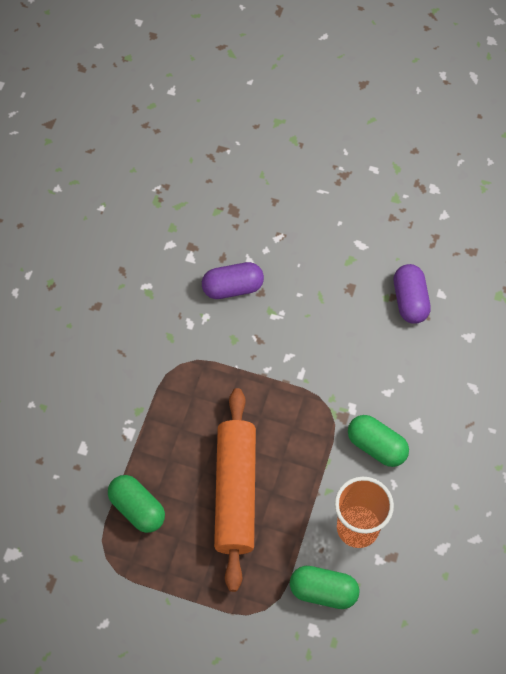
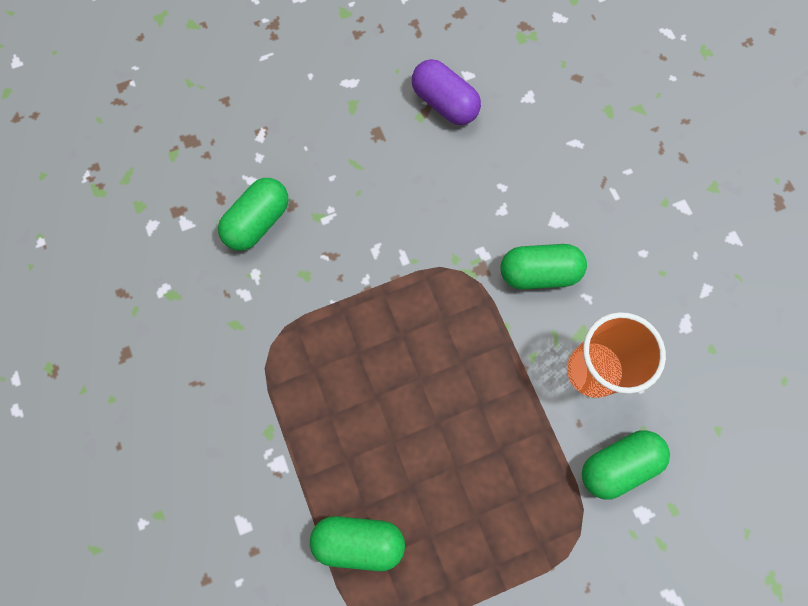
camera: 40 degrees left, 10 degrees up
purple capsule [202,262,264,299] -> green capsule [218,178,289,251]
orange rolling pin [214,388,256,592] -> none

